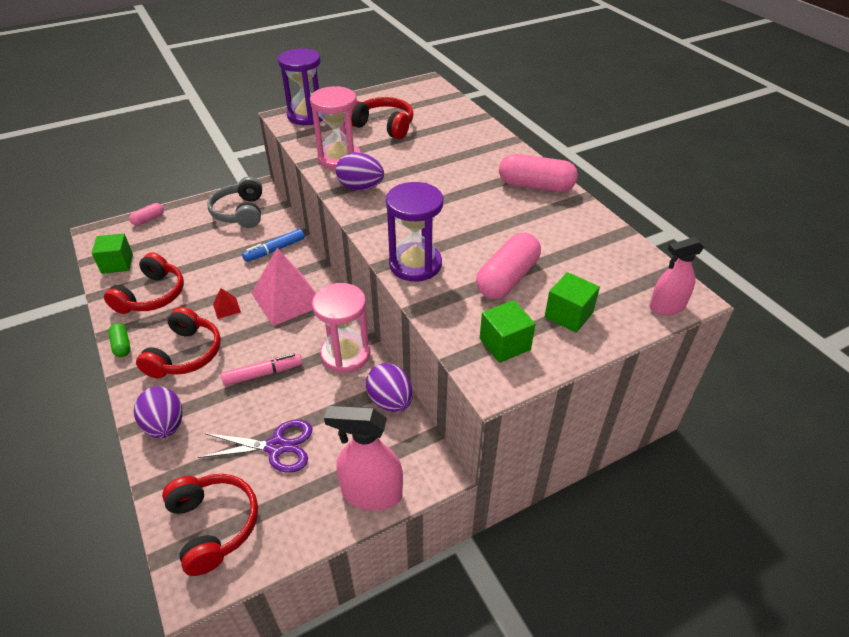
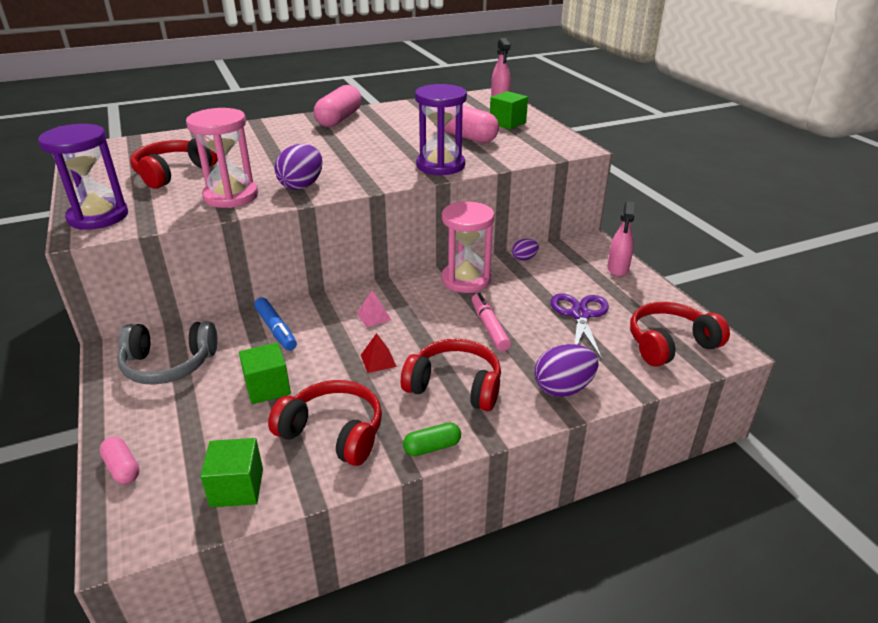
camera: 85 degrees left, 10 degrees down
pink pyramid [252,248,316,326] -> pink pyramid [357,290,392,327], size x0.41
pink spray bottle [324,405,403,511] -> pink spray bottle [607,201,635,276], size x0.66
purple egg [366,363,413,412] -> purple egg [512,239,539,261], size x0.57
green cube [480,300,535,363] -> green cube moved to [239,342,291,404]

